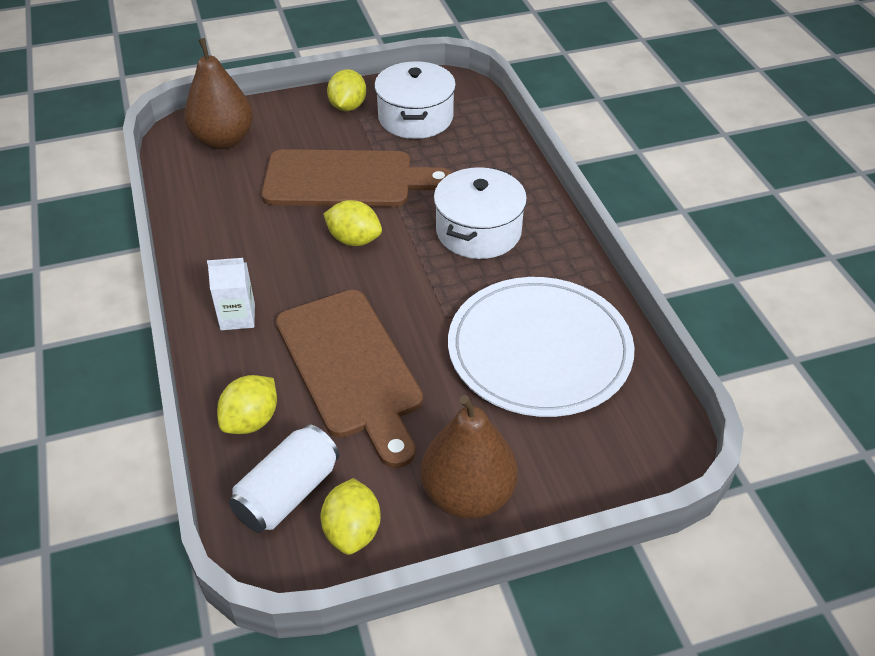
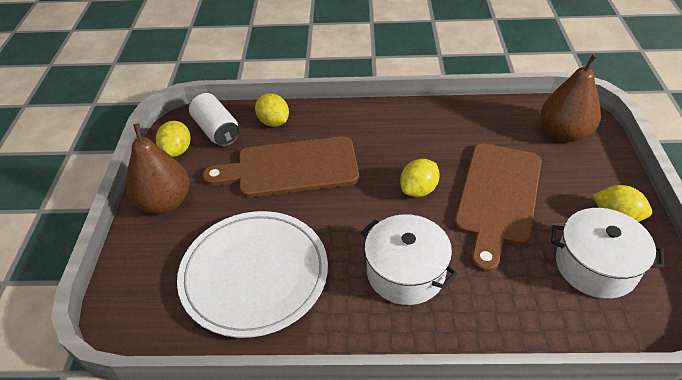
camera: 110 degrees right, 0 degrees up
white carton [207,258,255,330] -> none
yellow lemon [321,478,381,555] -> yellow lemon turned 75 degrees clockwise [156,121,191,157]

